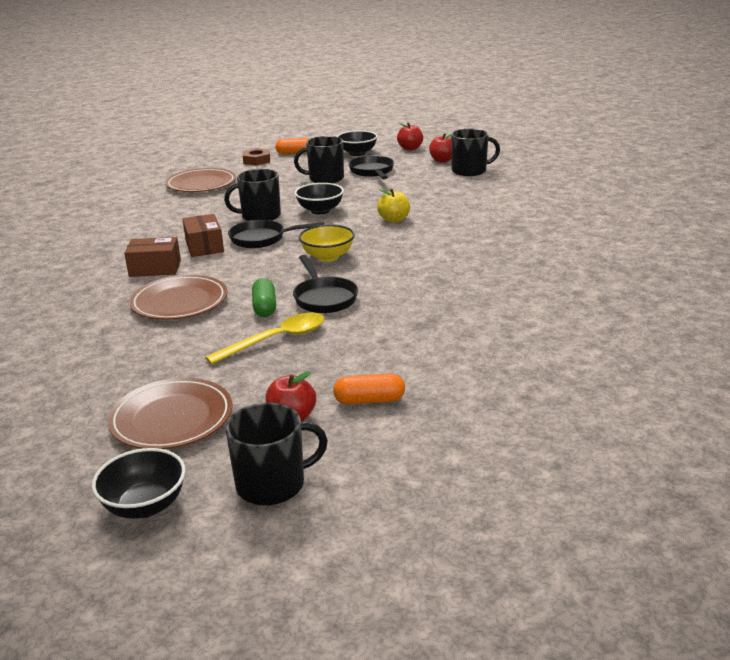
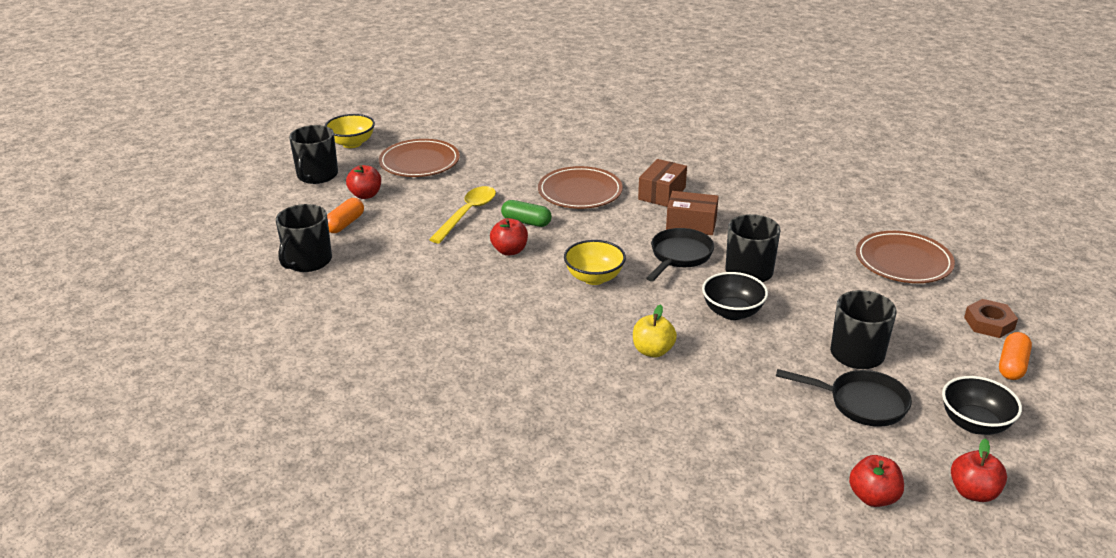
camera: 120 degrees right, 5 degrees up
black bowl [92,448,186,519] -> yellow bowl [325,114,375,148]
yellow spoon [205,313,325,364] -> yellow spoon turned 150 degrees counterclockwise [429,186,496,243]
black pan [293,255,358,313] -> red apple [490,218,528,256]
black mug [451,129,500,176] -> black mug moved to [276,204,332,272]

